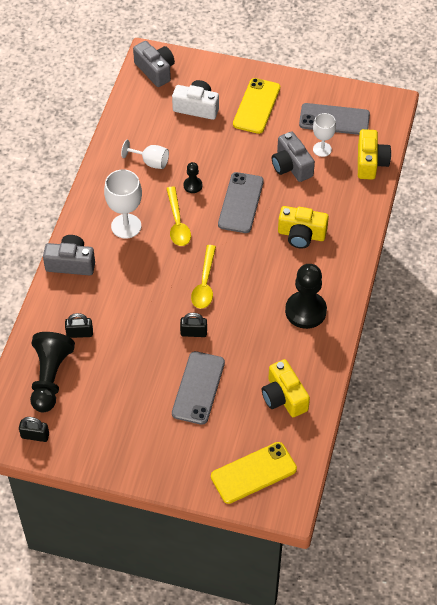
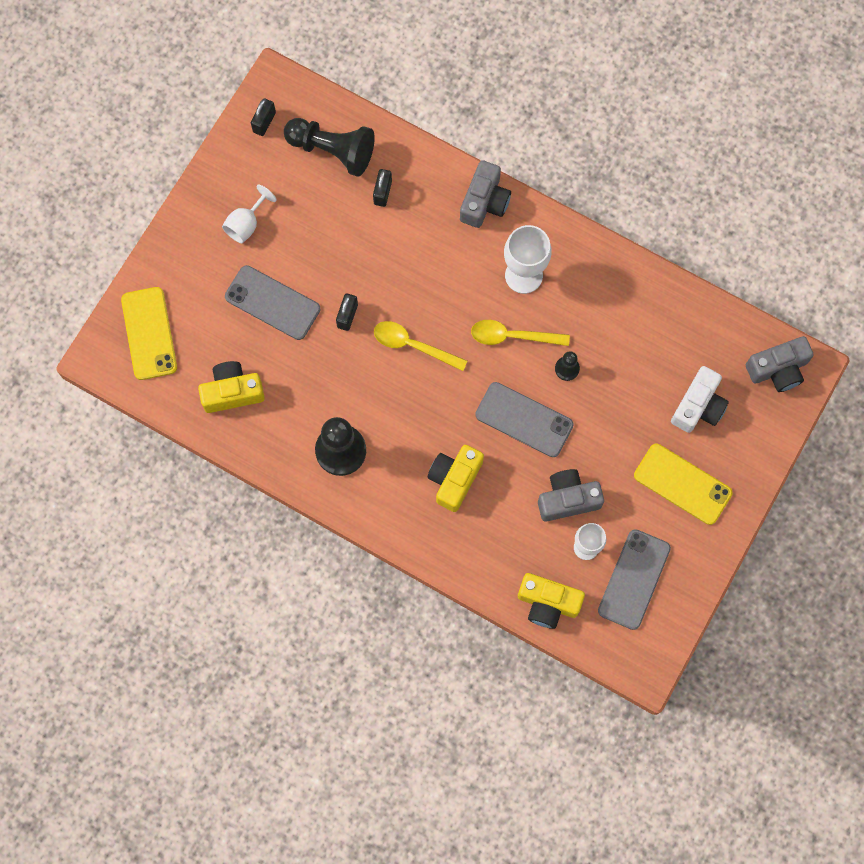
camera: 105 degrees right, 20 degrees up
white goblet [121,140,169,169] -> white goblet moved to [222,185,276,243]

